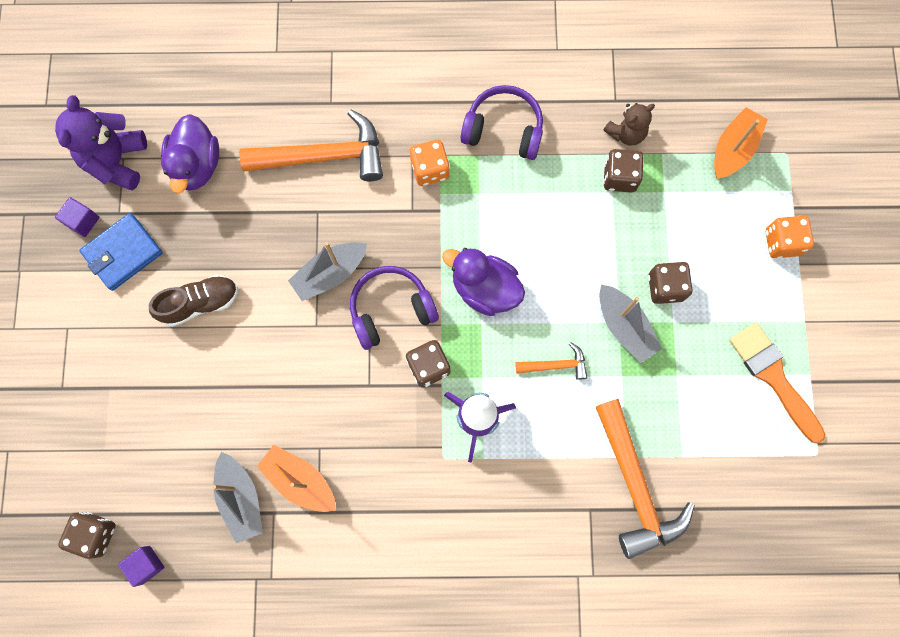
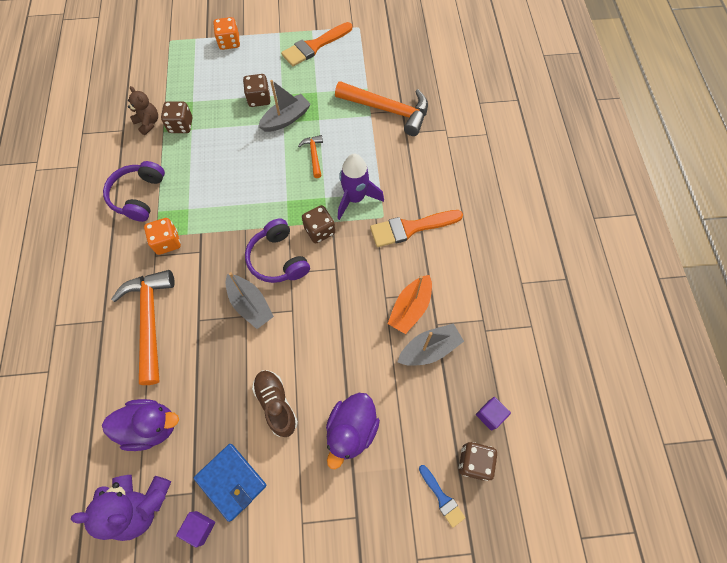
camera: 95 degrees left, 10 degrees down
purple duck [442,248,525,316] -> purple duck moved to [326,393,380,469]
orange hammer [596,399,695,559] -> orange hammer turned 45 degrees clockwise [335,81,428,136]
orange boat [714,107,768,179] -> none
none -> orange brush [370,210,463,247]
none -> blue brush [419,465,465,528]

